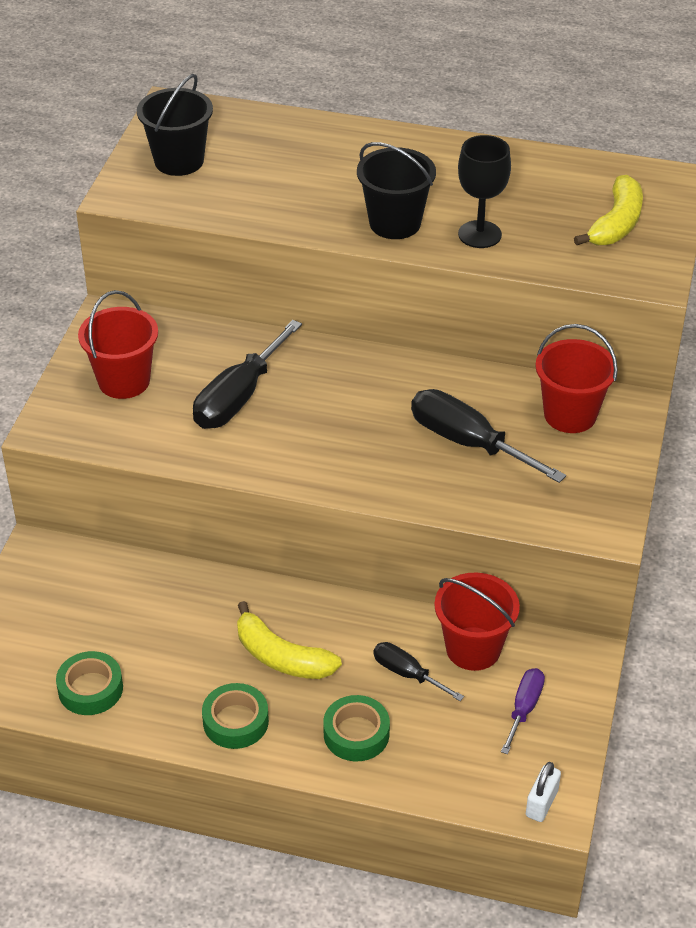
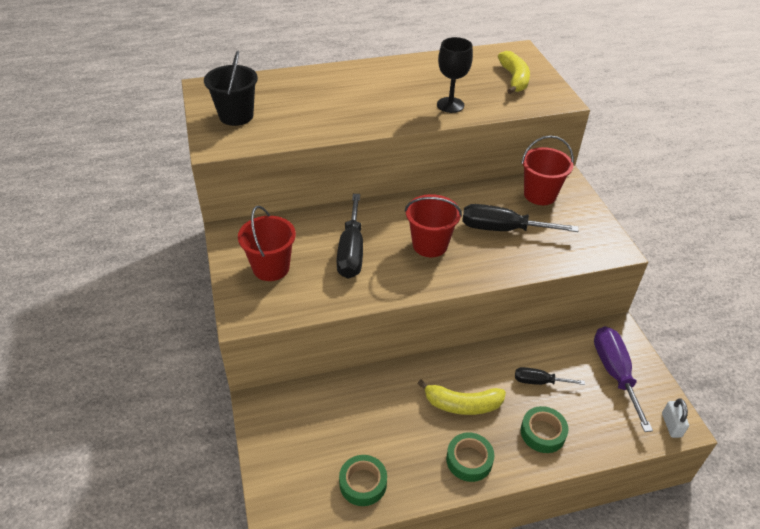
camera: 30 degrees left, 0 degrees up
black bucket [357,142,436,239] -> none
red bucket [434,572,520,671] -> red bucket moved to [405,194,462,257]
purple screwdriver [501,668,545,754] -> purple screwdriver [594,326,653,432], size x1.76

